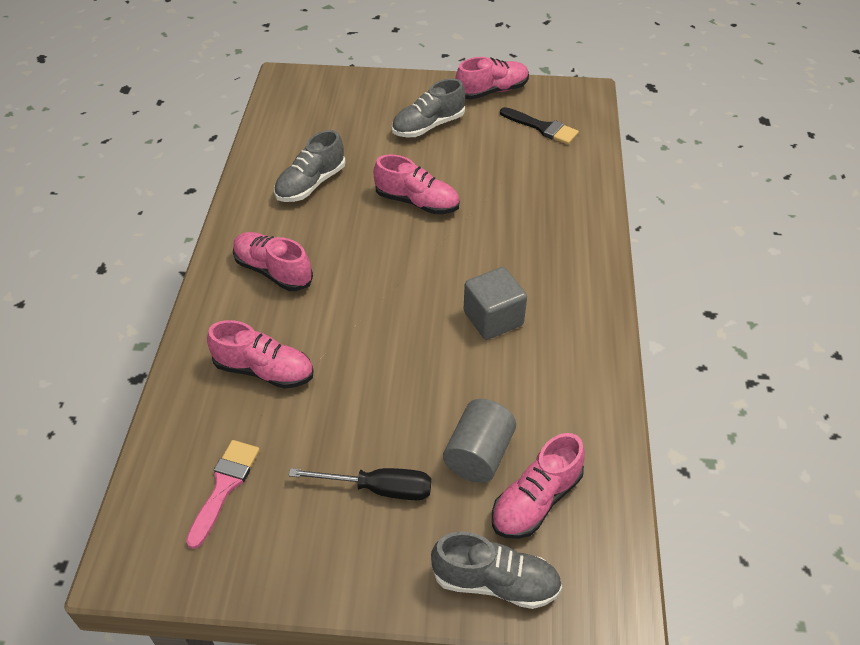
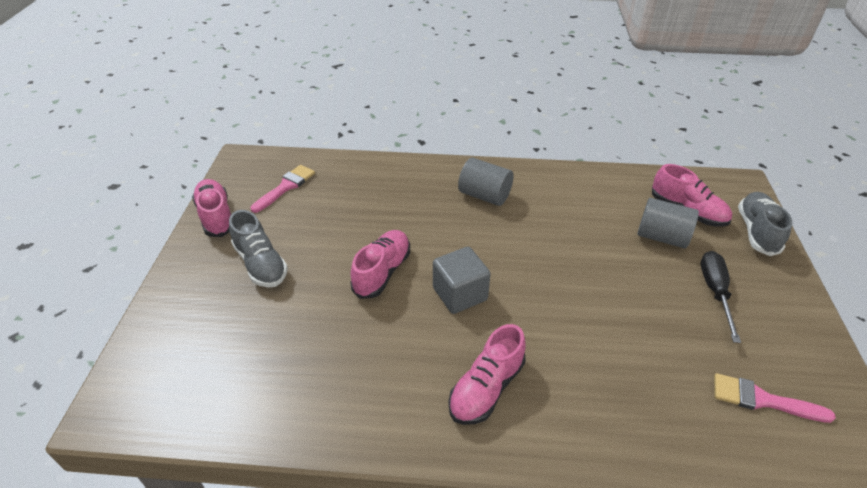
camera: 90 degrees left, 5 degrees down
pink shoe [207,320,313,389] -> none
grey shoe [274,130,346,202] -> none
grey cube [464,267,527,340] -> grey cube moved to [433,247,491,314]
black brush [500,107,579,145] -> pink brush [251,165,315,213]
none -> grey cylinder [458,158,513,206]

